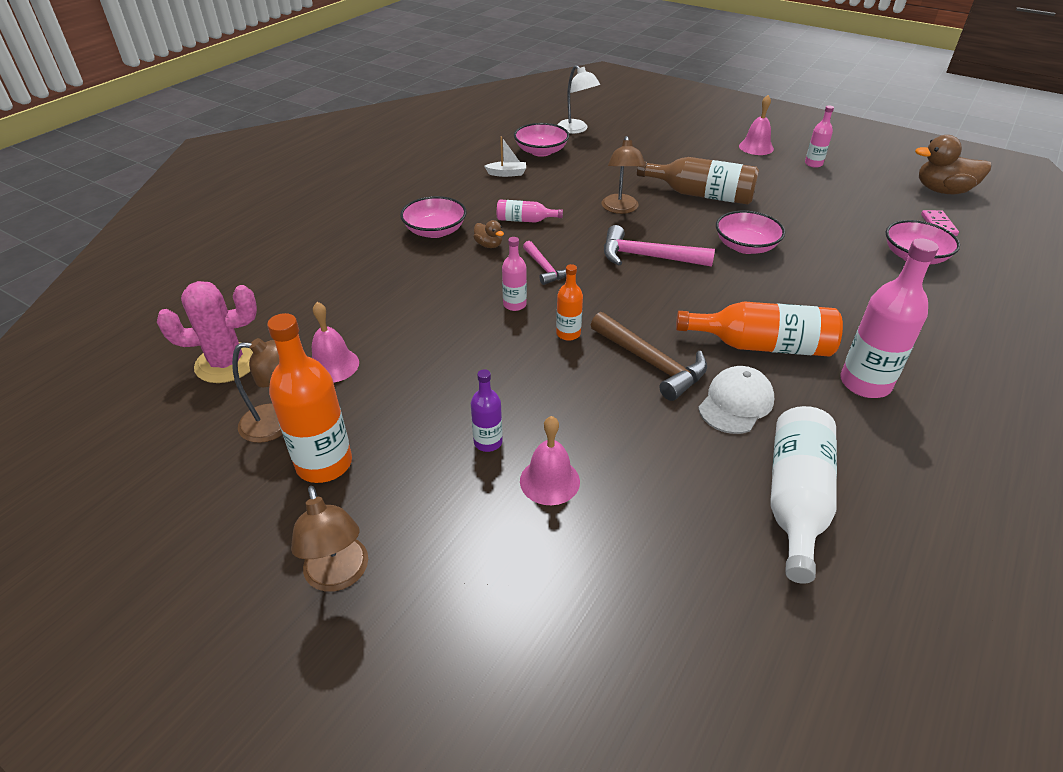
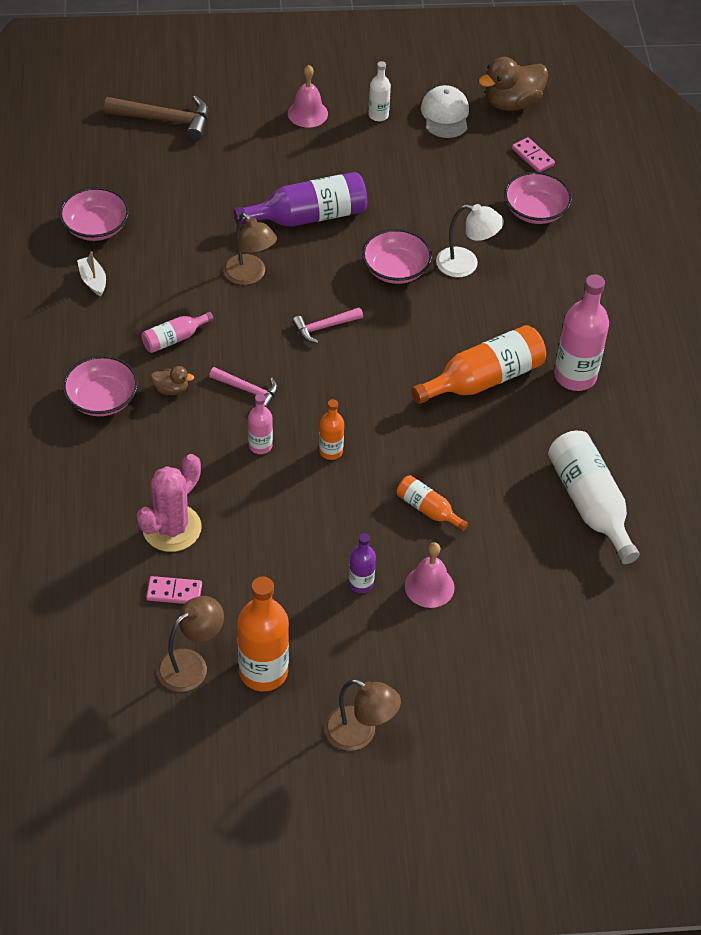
camera: 40 degrees left, 10 degrees up
pink cactus [157,281,257,383] -> pink cactus moved to [137,454,202,552]
pink bell [312,302,359,383] -> pink domino [146,576,202,604]
white boat [484,136,526,177] -> white boat turned 75 degrees counterclockwise [77,251,106,296]
white lamp [557,65,600,134] -> white lamp moved to [436,204,504,277]
brown hammer [591,312,707,401] -> brown hammer moved to [104,95,209,141]
pink hammer [604,225,715,267] -> pink hammer [292,307,363,343], size x0.60
brown bottle [637,157,759,205] -> purple bottle [233,172,367,227]
white cap [698,366,774,434] -> white cap moved to [421,85,469,138]
pink bottle [805,105,834,168] -> white bottle [368,61,391,121]
none -> orange bottle [396,475,468,531]

